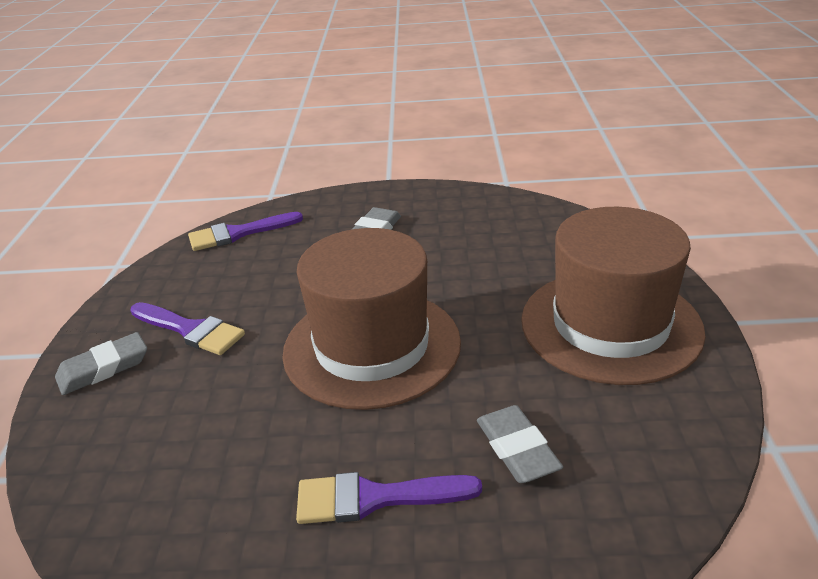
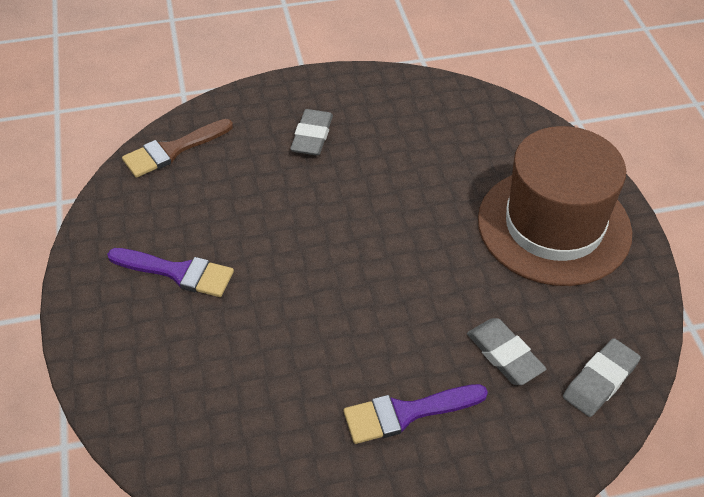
camera: 15 degrees left, 15 degrees up
grey eraser [55,332,147,395] -> grey eraser moved to [563,338,641,417]
purple brush [188,212,303,251] -> brown brush [122,119,233,178]
brown hat [282,228,461,410] -> none

